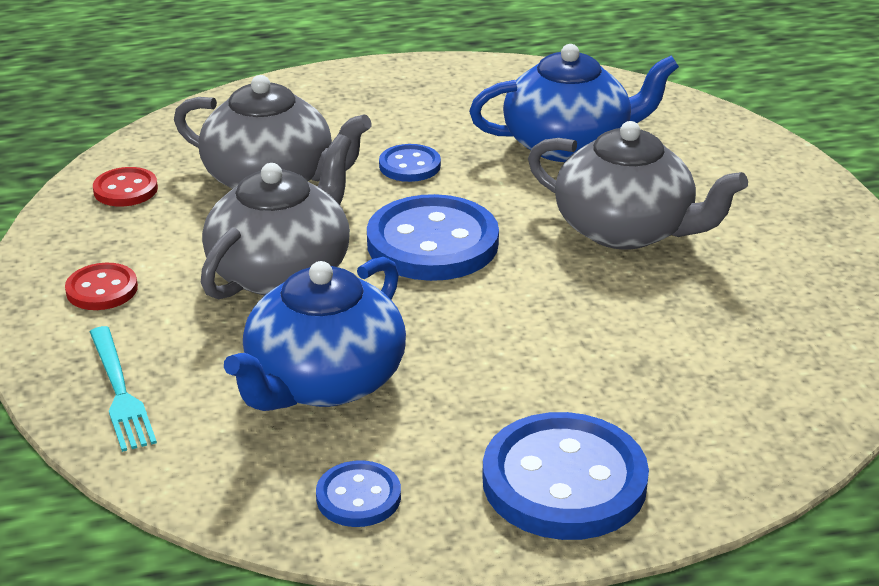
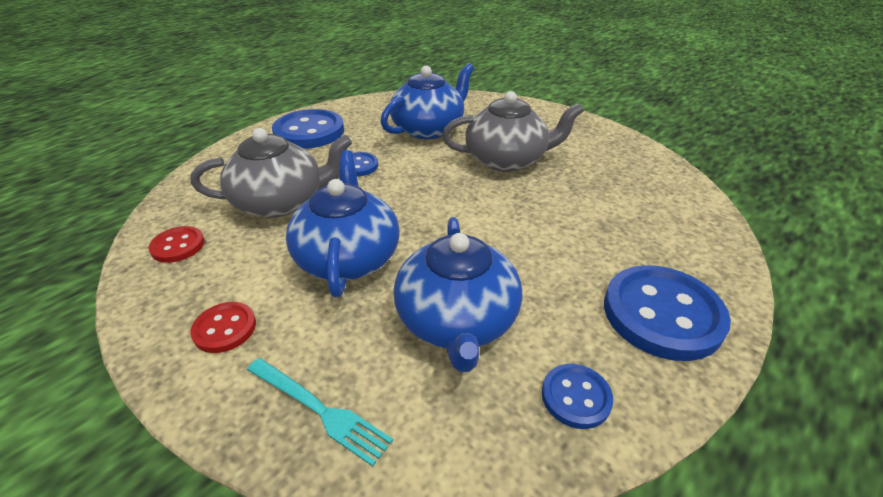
camera: 35 degrees left, 5 degrees up
grey teapot [201,134,351,300] -> blue teapot [286,150,400,297]
blue button [367,194,499,281] -> blue button moved to [272,109,344,149]

